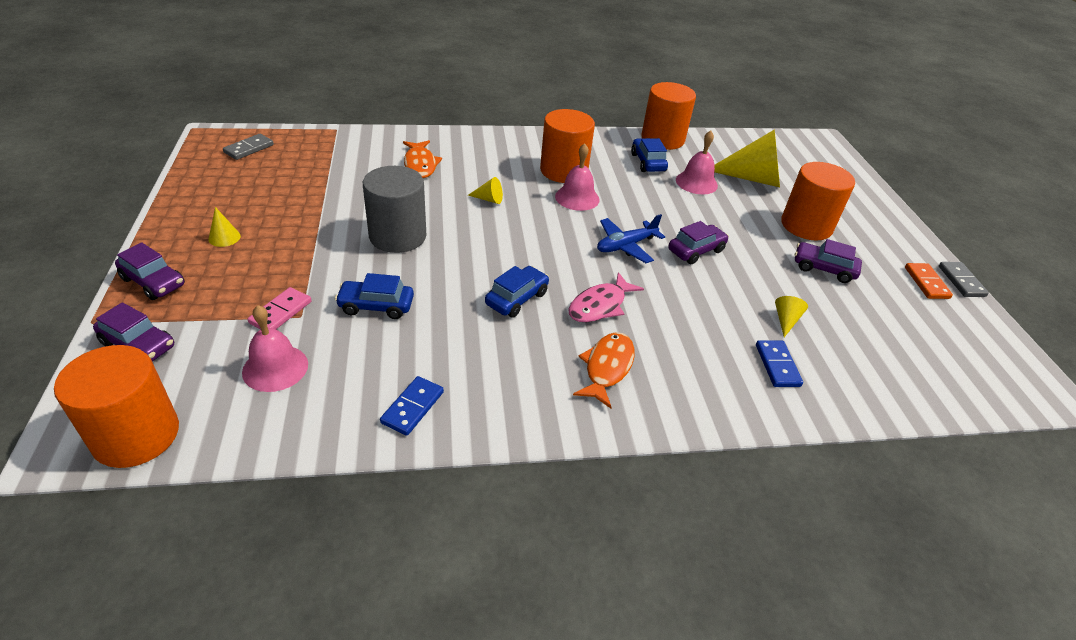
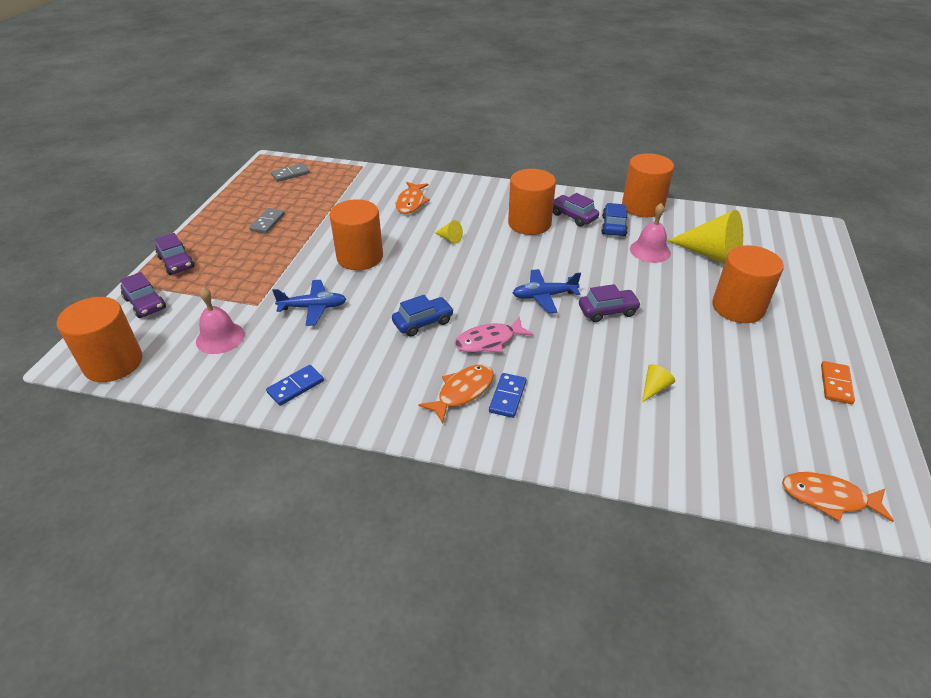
camera: 25 degrees right, 0 degrees up
yellow cone [208,207,241,247] -> none
pink domino [248,287,312,329] -> none
blue car [335,273,414,319] -> blue plane [272,280,346,326]
grey cylinder [363,166,426,253] -> orange cylinder [330,199,383,270]
pink bell [555,143,600,211] -> none
blue domino [756,340,803,387] -> blue domino moved to [489,373,526,418]
purple car [795,239,862,283] -> purple car moved to [553,193,599,227]
grey domino [939,262,989,297] -> grey domino moved to [249,208,285,234]
none -> orange fish [782,472,894,522]

